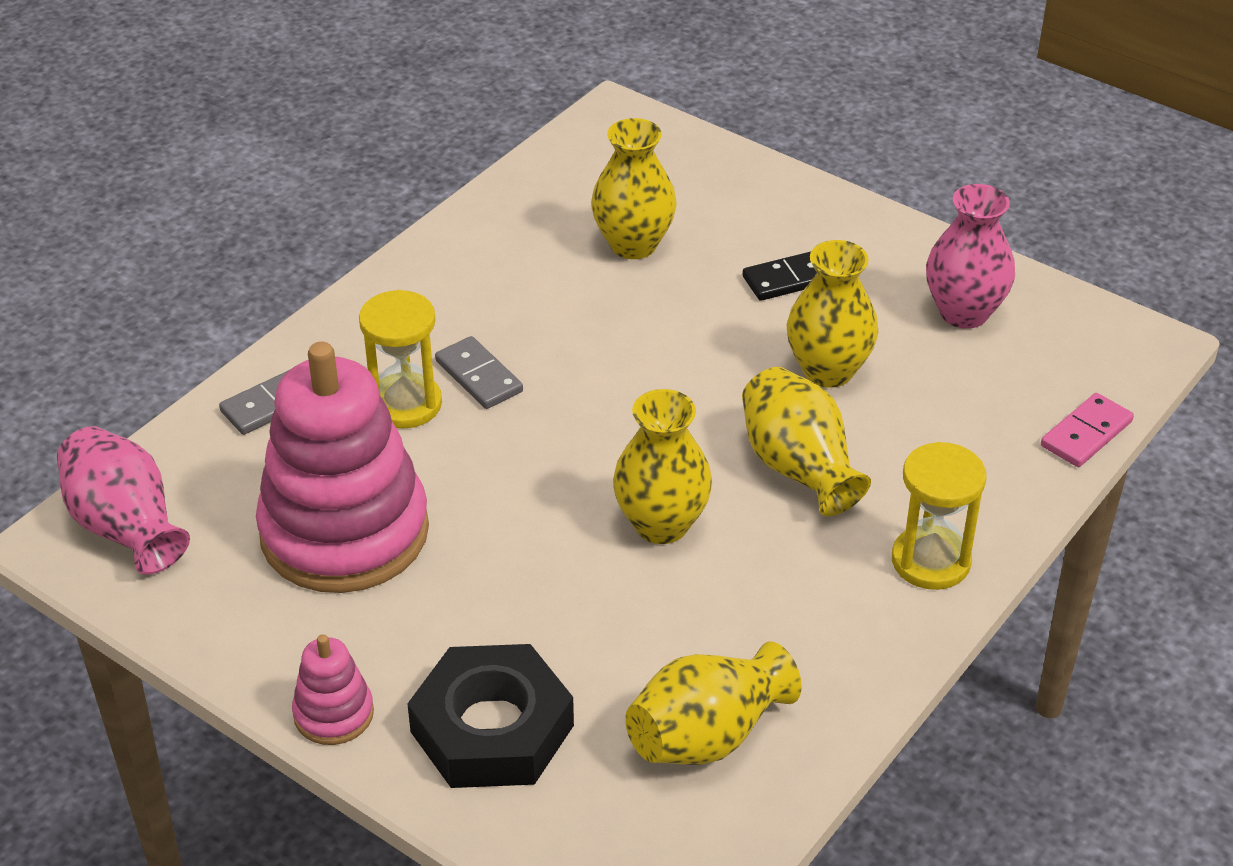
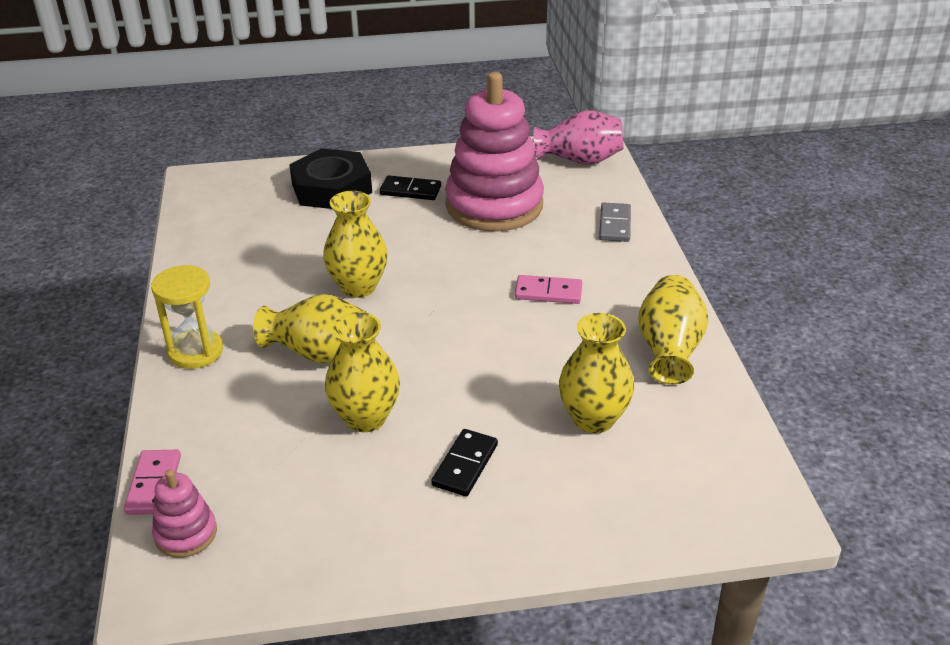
camera: 135 degrees right, 5 degrees down
pink stacking toy [292,634,374,745] -> pink stacking toy moved to [152,469,217,558]
yellow hourglass [359,290,442,429] -> none
grey domino [435,336,523,409] -> pink domino [515,275,582,304]
yellow vase [625,642,802,765] -> yellow vase moved to [638,275,708,385]
pink vase [926,184,1015,329] -> none
none -> black domino [380,175,441,200]

